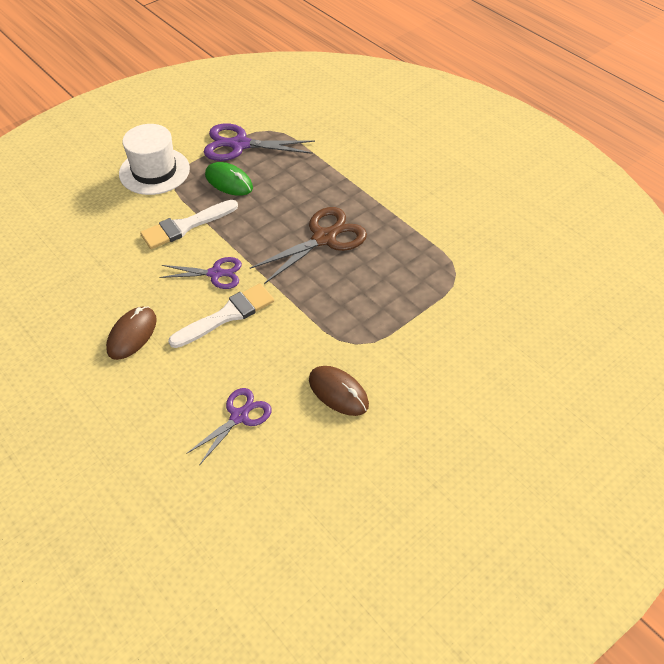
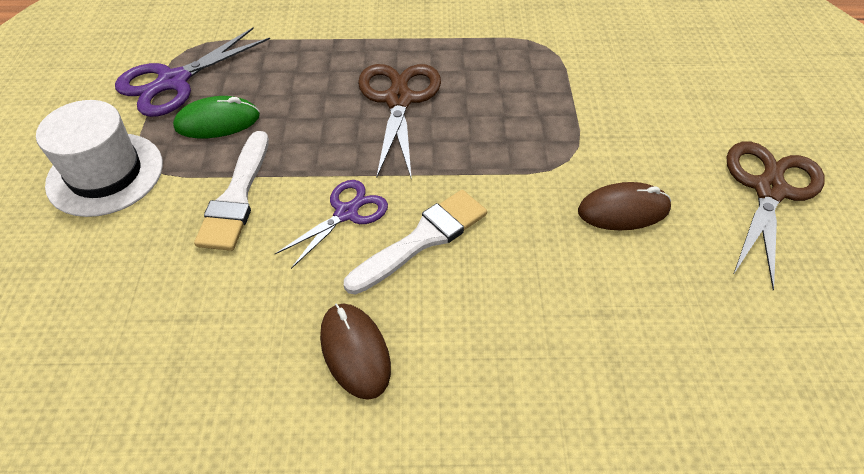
camera: 50 degrees left, 0 degrees up
white brush [168,284,274,348] -> white brush turned 45 degrees clockwise [344,190,487,295]
purple scissors [186,388,272,464] -> none
none -> brown scissors [727,141,825,290]

